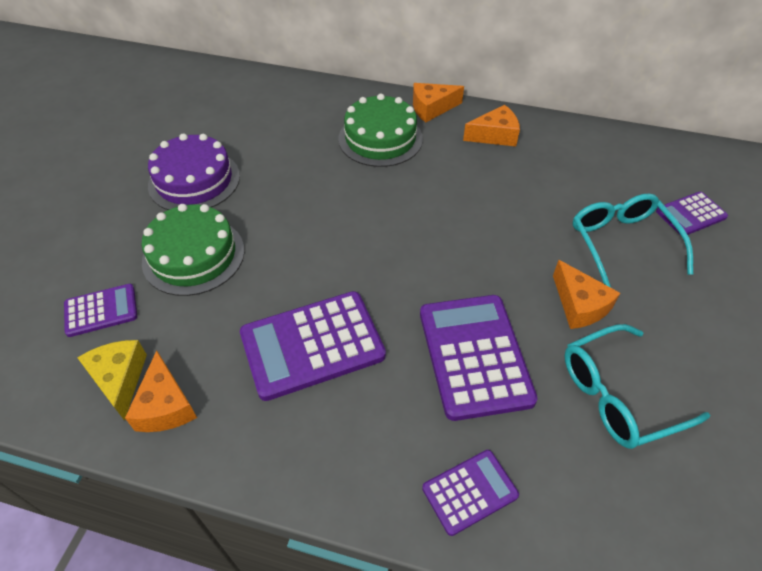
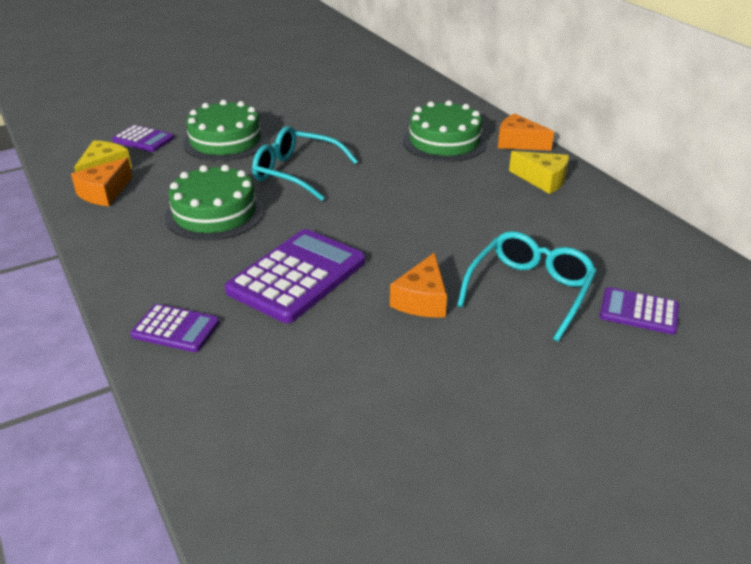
camera: 45 degrees right, 15 degrees down
purple cake [148,133,240,210] -> none
purple calculator [240,291,386,401] -> green cake [165,165,264,241]
orange cheese [463,105,520,147] -> yellow cheese [509,151,569,194]
turquoise glasses [565,324,710,449] -> turquoise glasses moved to [252,126,358,201]

